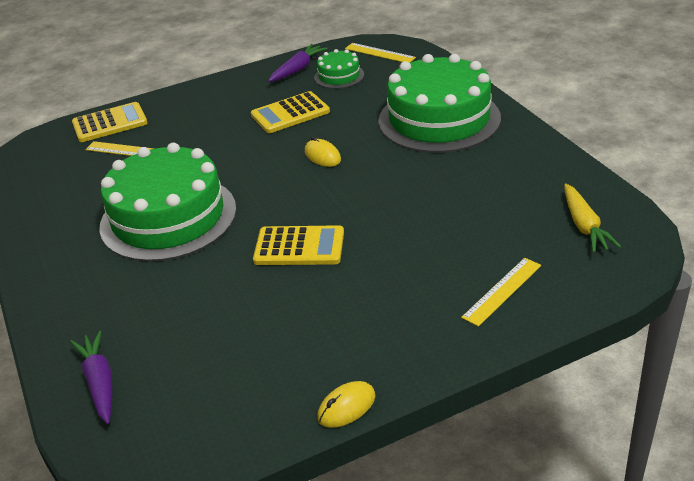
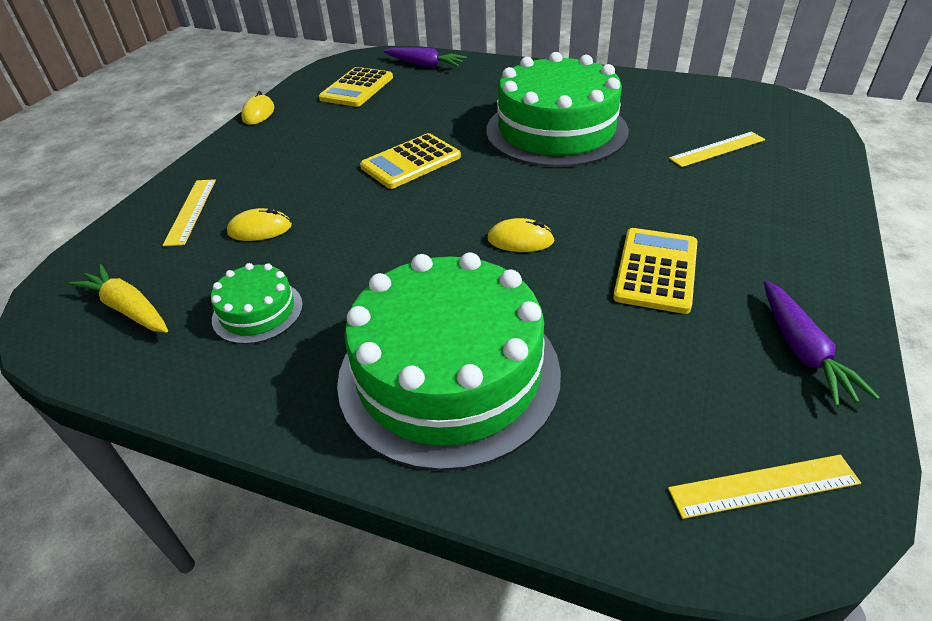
camera: 135 degrees right, 5 degrees up
yellow calculator [72,102,148,142] -> yellow calculator moved to [319,67,393,107]
green cake [314,49,364,89] -> green cake moved to [211,263,303,344]
none -> yellow mouse [227,208,292,241]

